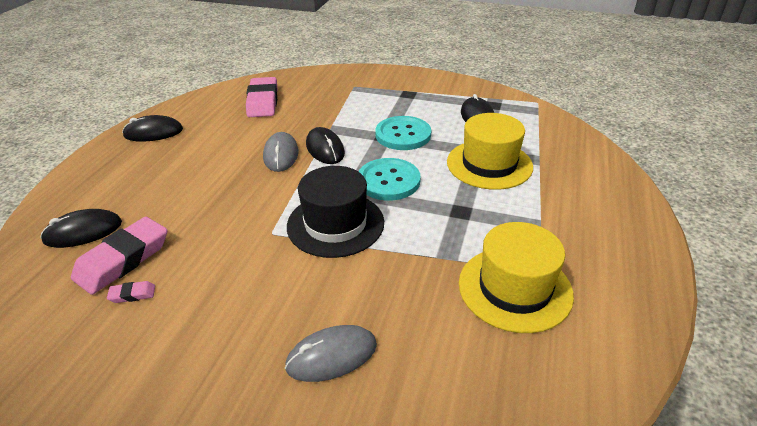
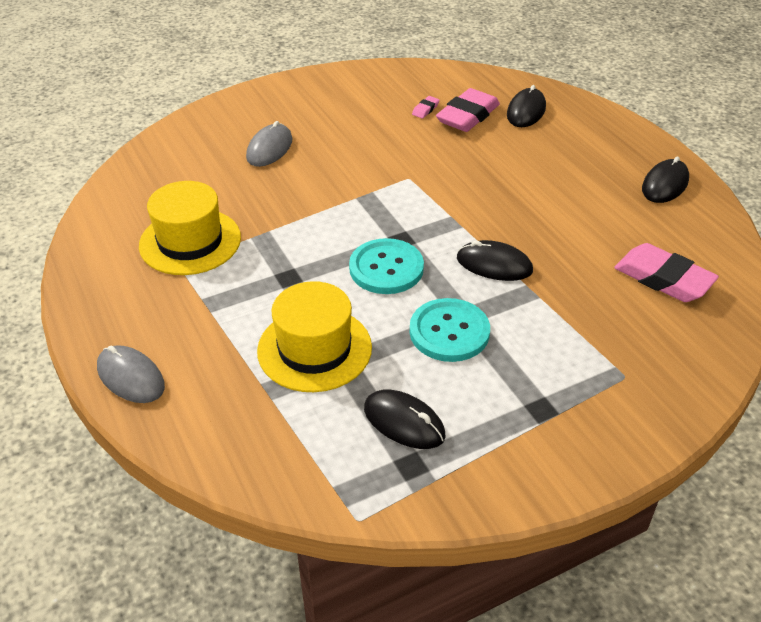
camera: 135 degrees right, 5 degrees up
pink eraser [71,217,167,295] -> pink eraser turned 45 degrees clockwise [436,88,500,132]
grey mouse [263,132,299,172] -> grey mouse moved to [97,345,165,403]
black hat [287,166,384,258] -> none

